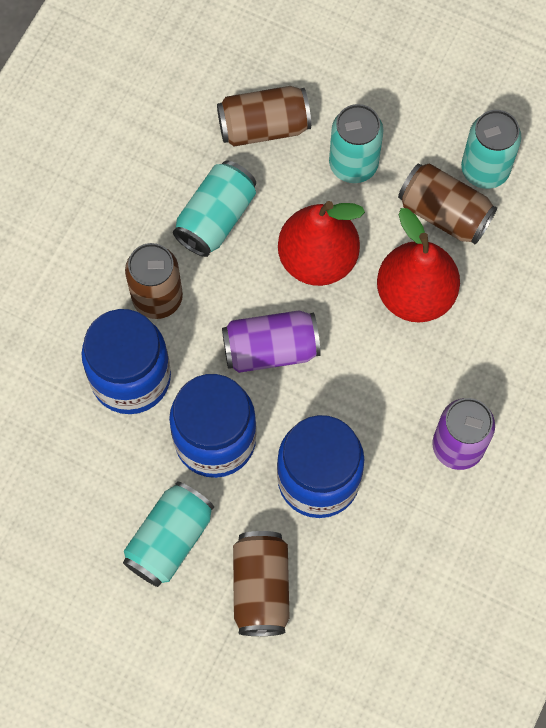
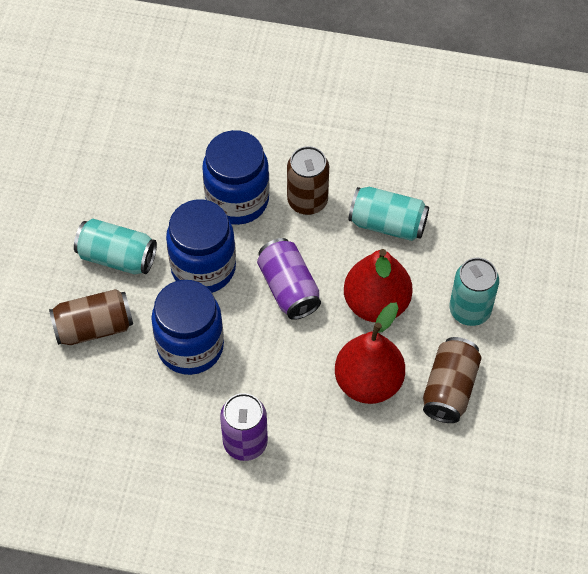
camera: 75 degrees right, 10 degrees down
brown can [217,86,311,146] -> none
turquoise can [461,110,521,189] -> none

